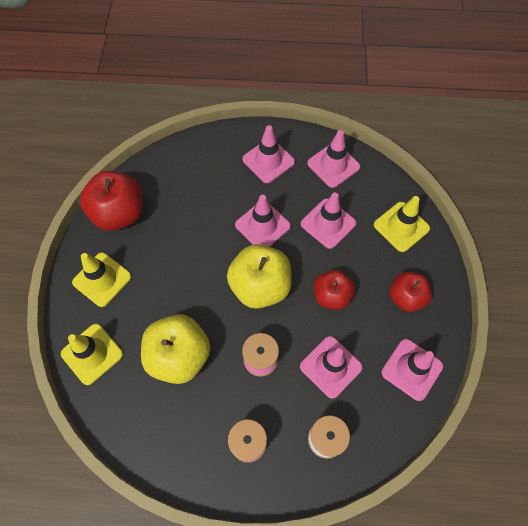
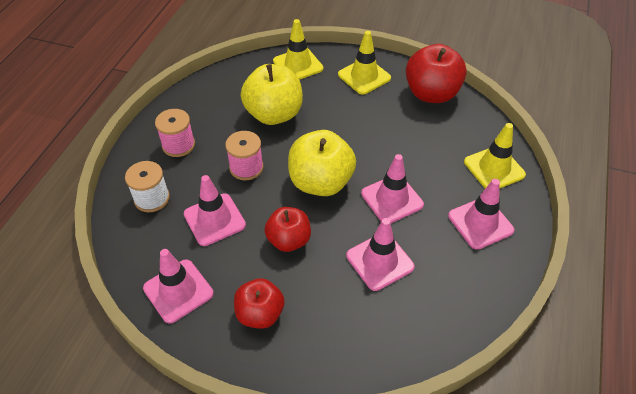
camera: 105 degrees right, 15 degrees down
pink traffic cone [307,130,360,188] -> none
yellow traffic cone [374,196,430,252] -> yellow traffic cone moved to [464,123,526,188]

